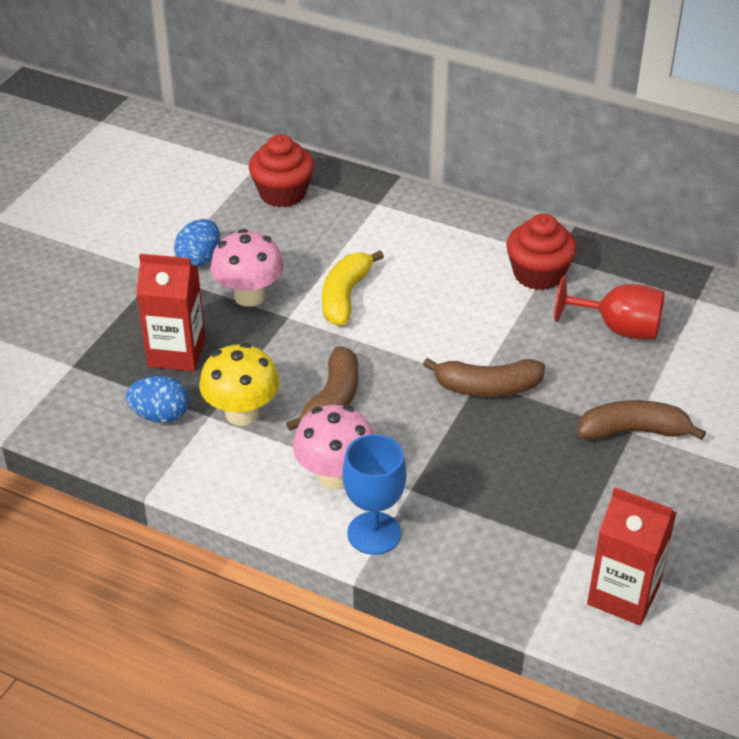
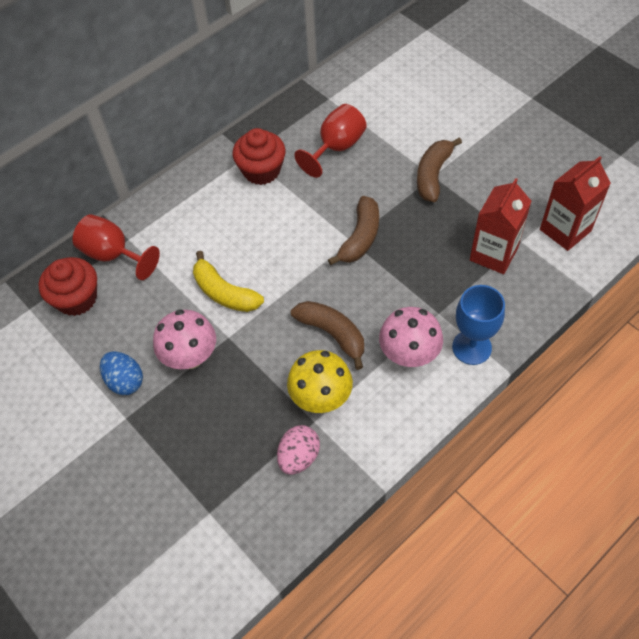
camera: 65 degrees left, 15 degrees up
blue egg [126,376,189,423] -> pink egg [277,425,320,475]
red carton [136,254,205,371] -> red carton moved to [470,178,531,274]
none -> red goblet [72,214,160,280]

